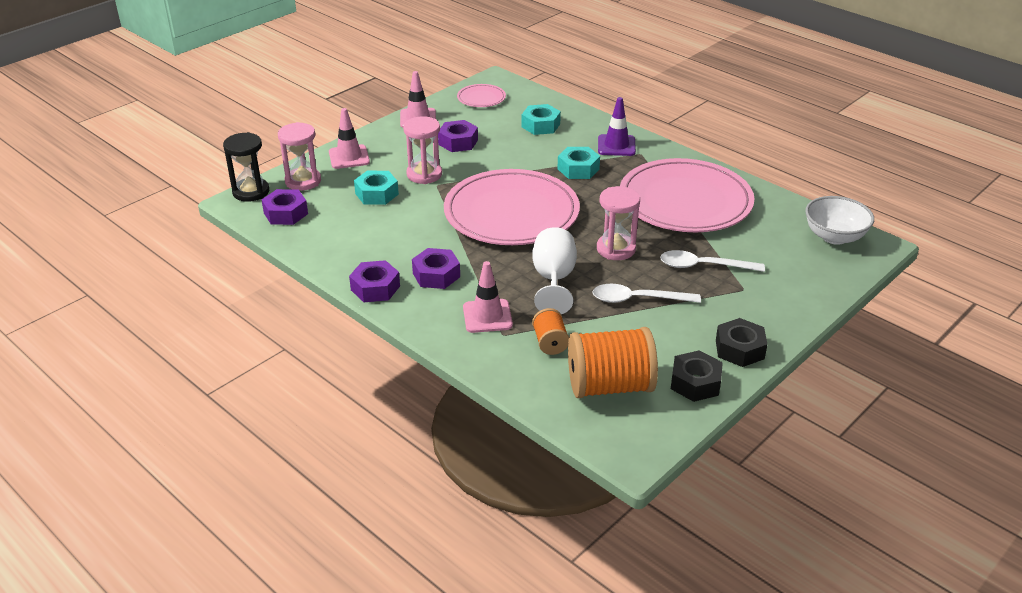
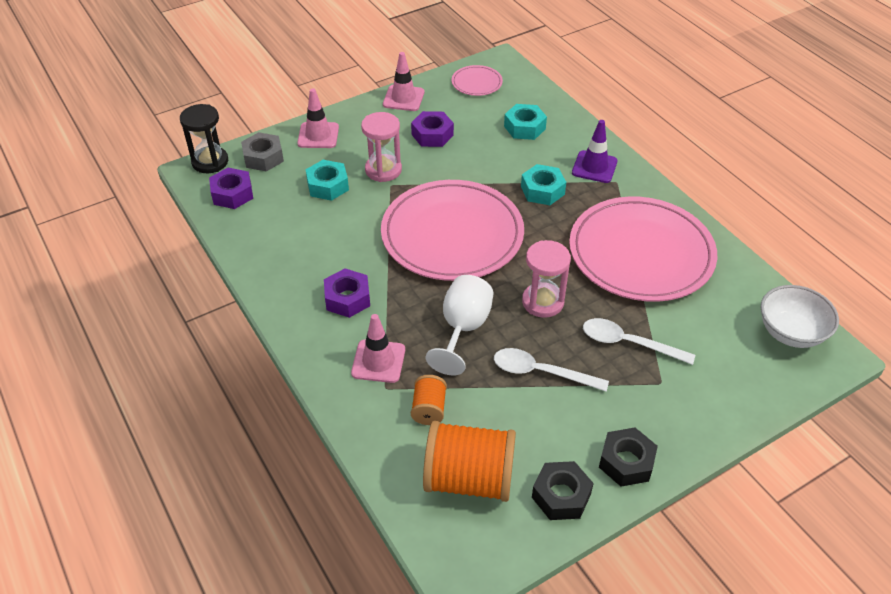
camera: 15 degrees right, 10 degrees up
pink hourglass [278,122,321,191] -> grey nut [241,132,284,172]
purple nut [349,260,400,302] -> none

